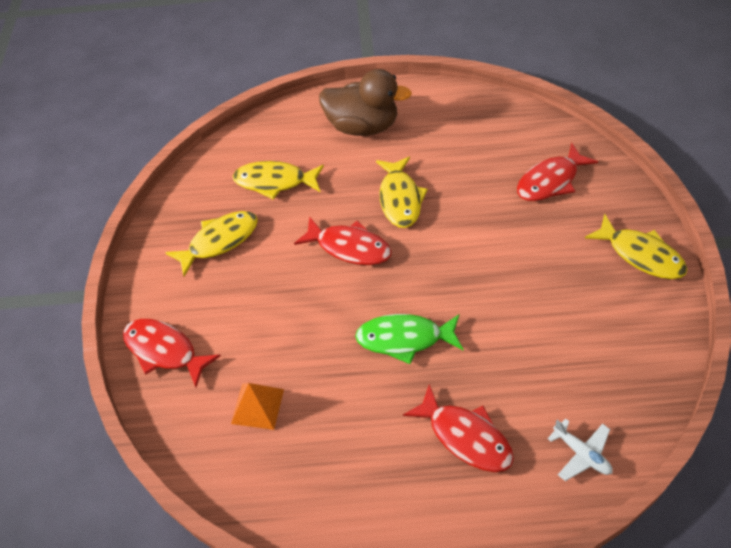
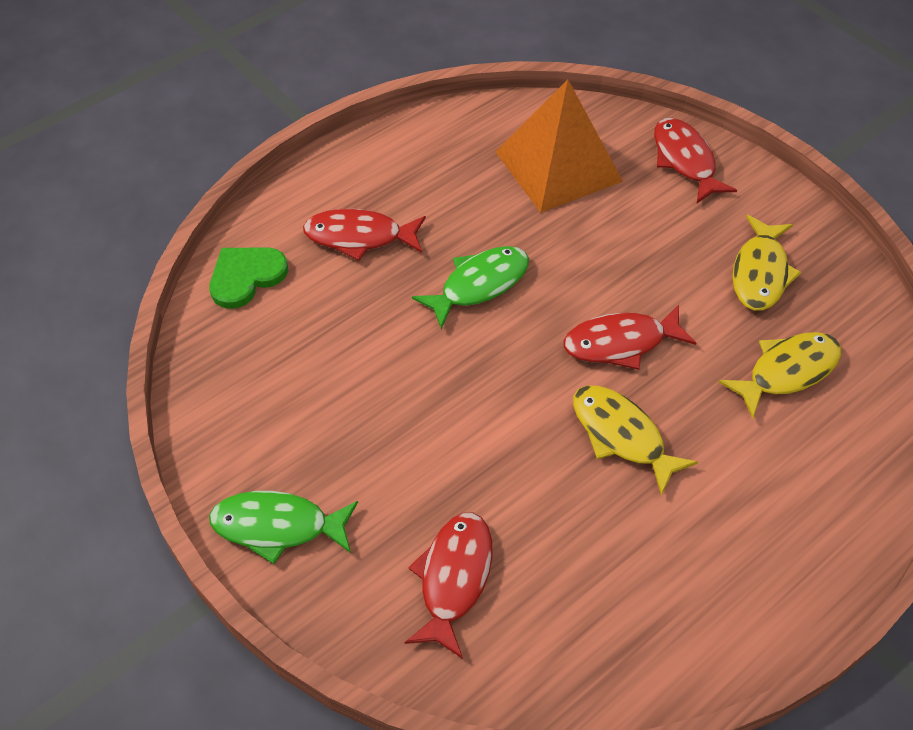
camera: 140 degrees right, 0 degrees up
red fish [123,319,221,387] -> red fish turned 105 degrees counterclockwise [654,118,737,203]
orange pyramid [231,383,284,430] -> orange pyramid [496,79,623,213], size x2.04
brown duck [319,69,412,136] -> none
white plane [547,419,613,481] -> green heart [209,247,288,309]
yellow fish [585,214,687,279] -> green fish [209,491,358,564]

